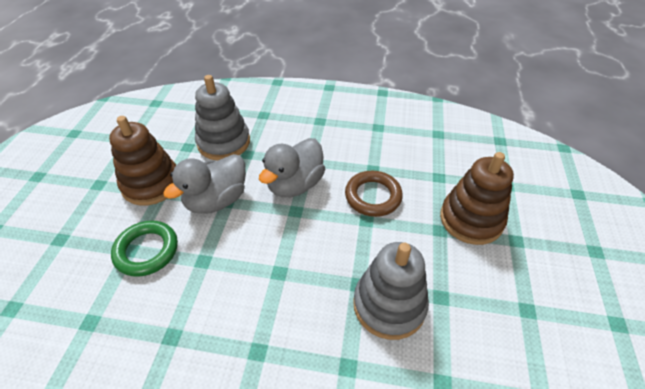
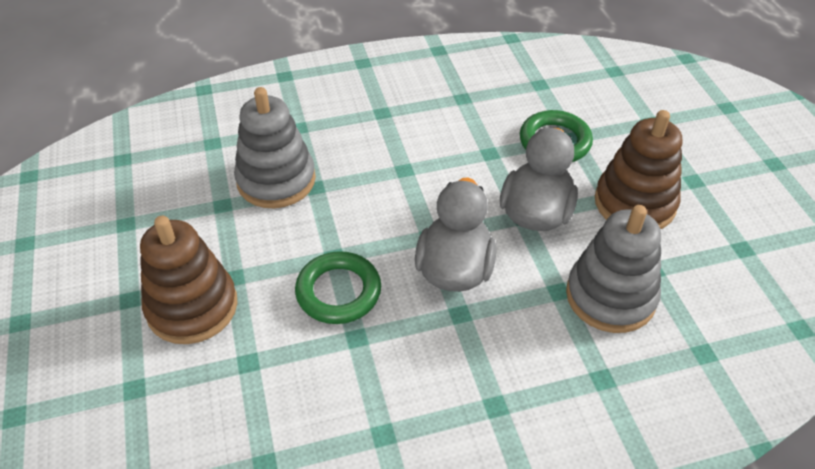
camera: 155 degrees right, 0 degrees up
brown ring [345,171,403,217] -> green ring [295,251,381,324]

